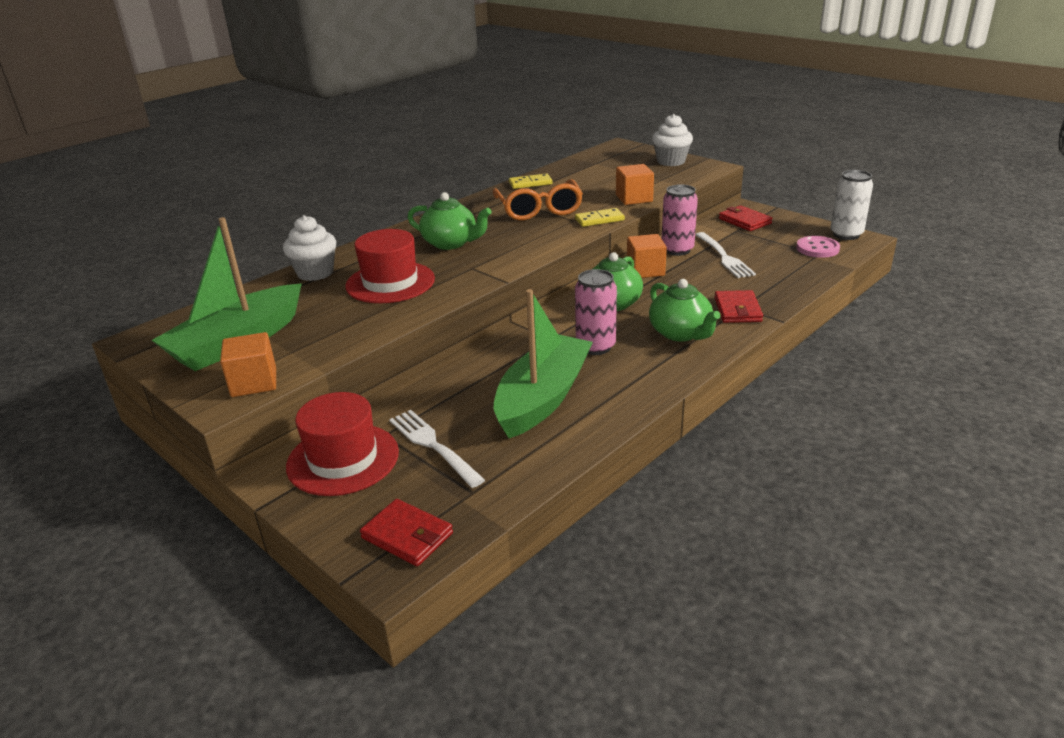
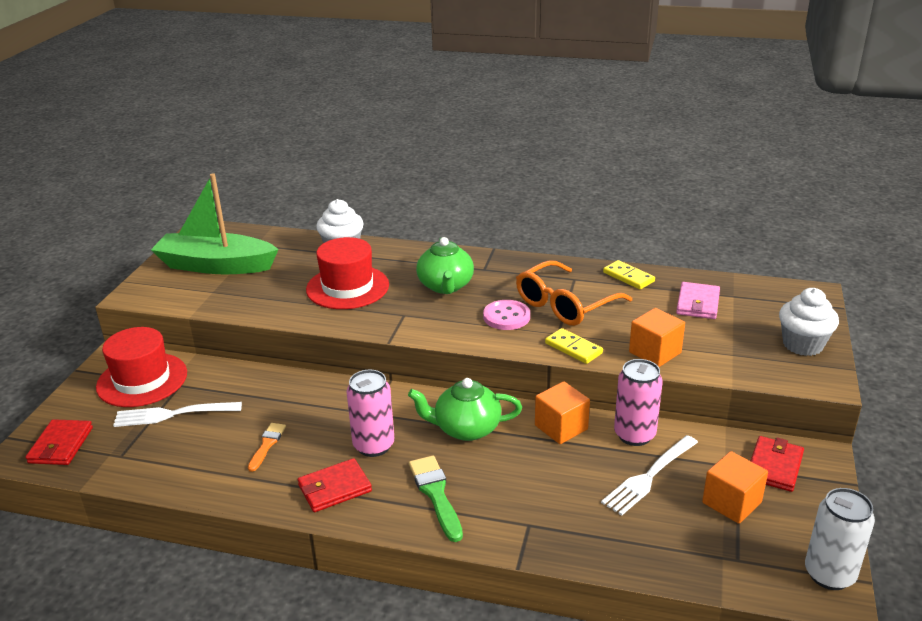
camera: 60 degrees right, 0 degrees up
orange cube [220,332,276,397] -> orange cube moved to [702,451,768,524]
white fork [389,410,485,488] -> white fork turned 120 degrees counterclockwise [113,402,242,427]
green boat [494,289,593,438] -> orange brush [248,423,286,472]
green teapot [649,279,721,341] -> green brush [409,456,463,542]
red wallet [714,290,763,323] -> red wallet moved to [298,458,372,512]
pink button [796,236,840,258] -> pink button moved to [483,300,530,330]
none -> pink wallet [676,282,720,319]

